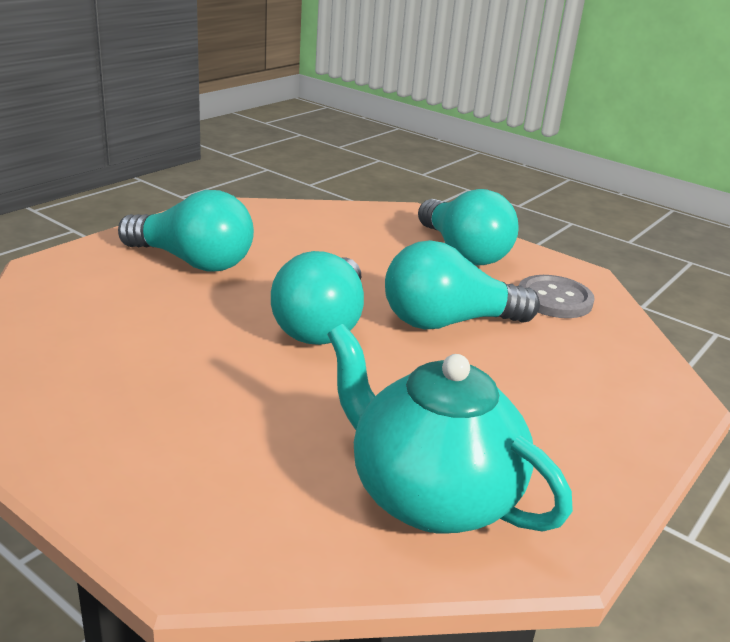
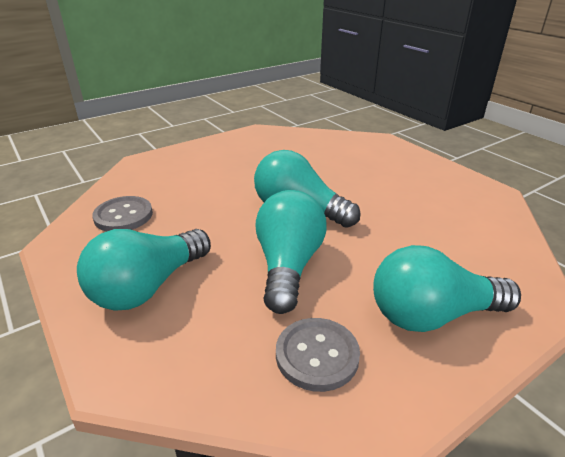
camera: 110 degrees right, 5 degrees up
turquoise light bulb [118,190,254,272] -> turquoise light bulb moved to [77,229,211,311]
turquoise teapot [327,324,573,533] -> grey button [92,196,153,231]

